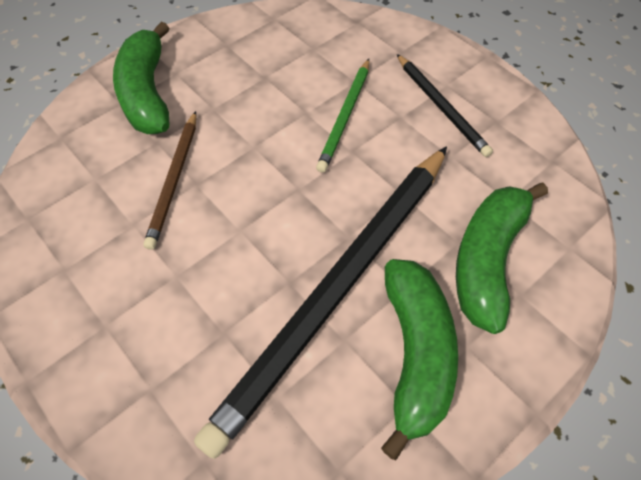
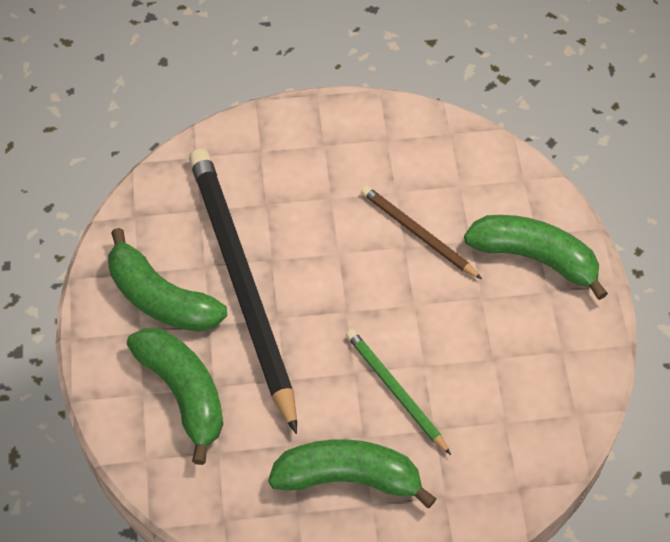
camera: 125 degrees right, 0 degrees up
black pencil [397,54,493,157] -> green banana [268,439,437,508]

